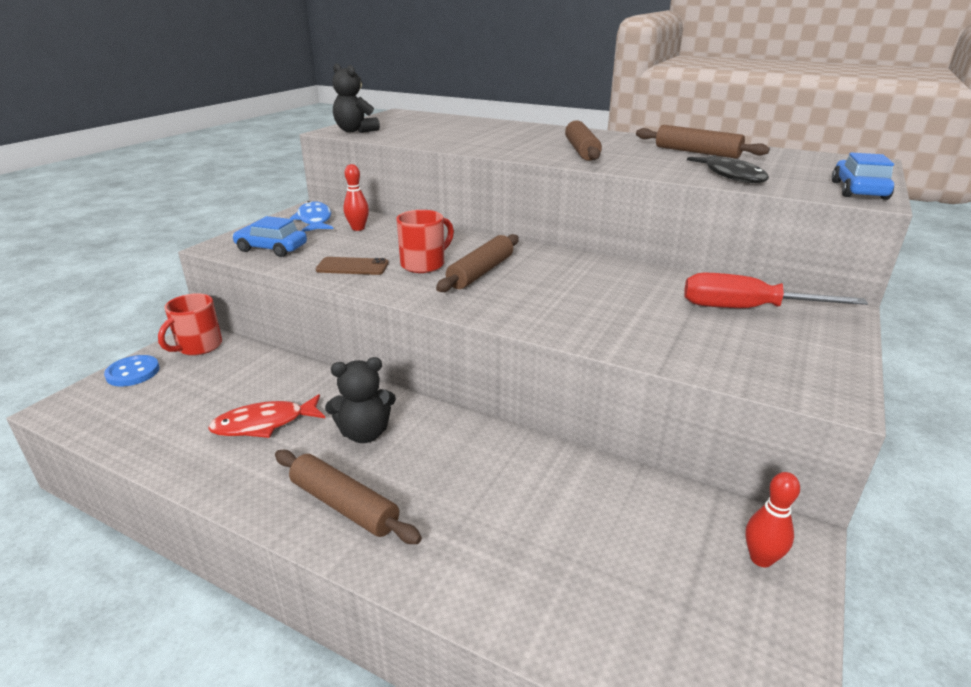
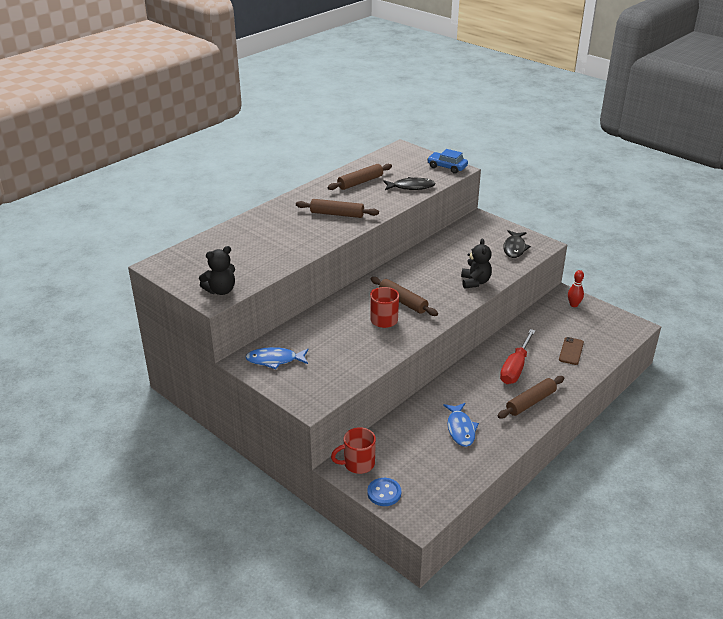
camera: 75 degrees left, 5 degrees up
red mug [158,293,222,356] -> red mug turned 120 degrees clockwise [331,427,376,474]
red fish [208,394,325,438] -> blue fish [443,403,479,447]
blue car [232,216,307,257] -> none
brown phone [316,257,389,275] -> brown phone moved to [559,337,584,365]
black teddy bear [325,357,396,443] -> black teddy bear moved to [461,239,492,289]
red bowling pin [343,164,369,231] -> none
red screwdriver [684,273,868,308] -> red screwdriver moved to [500,329,535,384]
none -> black fish [503,230,531,258]

